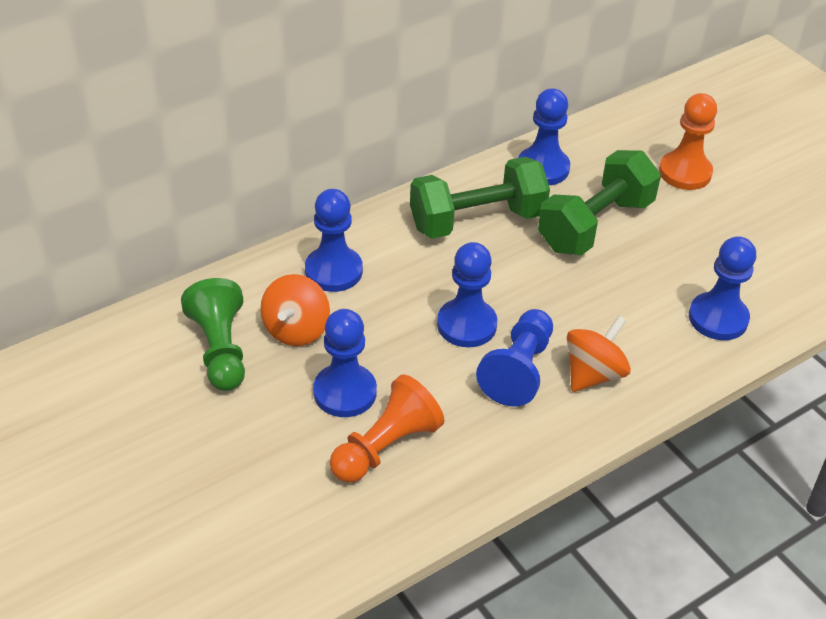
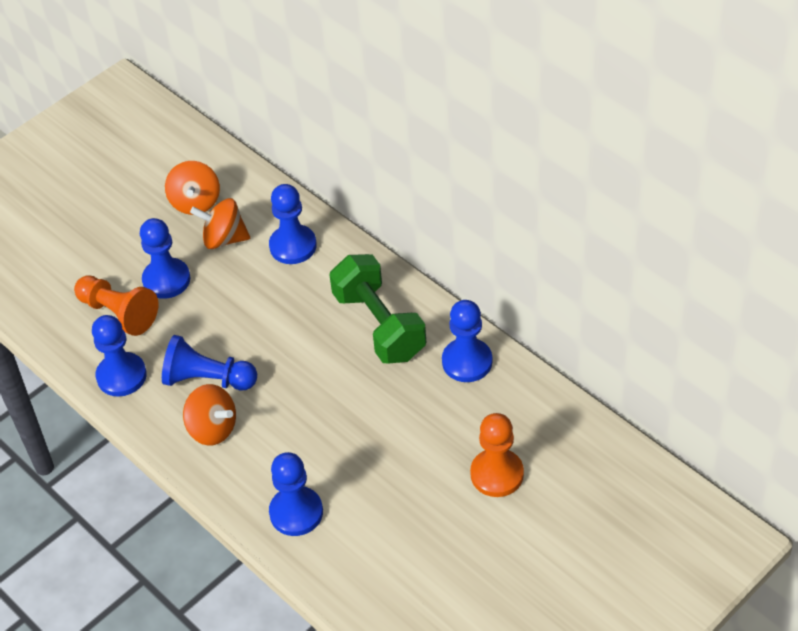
camera: 85 degrees right, 5 degrees up
green pawn [181,278,245,391] -> orange spinning top [165,161,220,215]
blue pawn [437,242,497,347] -> blue pawn moved to [92,315,147,397]
green dumbbell [538,150,661,255] -> none

